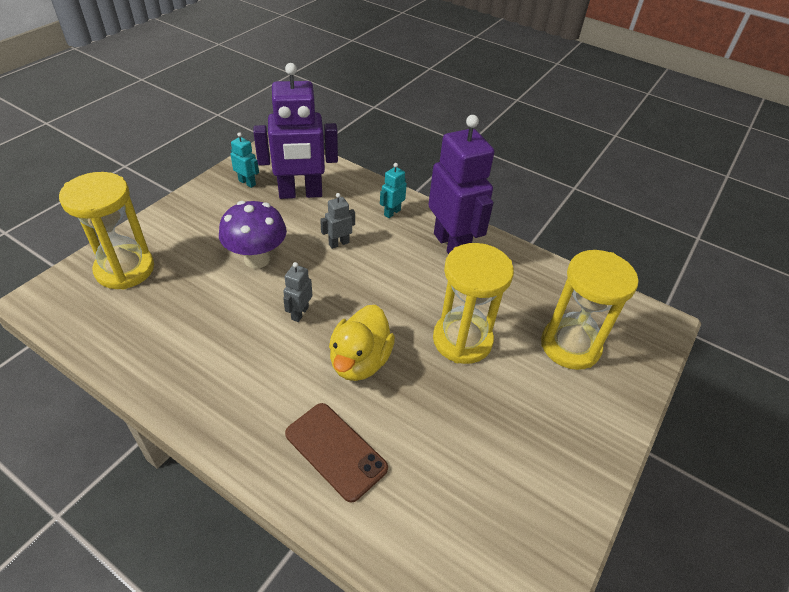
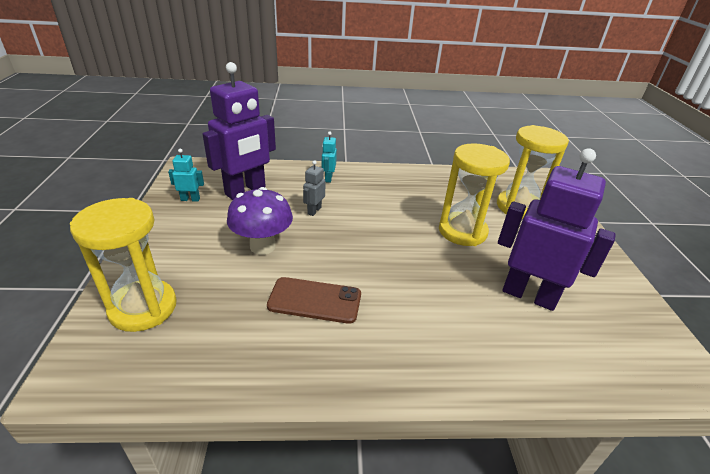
camera: 35 degrees left, 10 degrees down
grey robot [283,262,312,322] -> none
brown phone [285,403,388,503] -> brown phone moved to [267,277,361,324]
yellow duck [329,305,395,381] -> none
purple robot [428,115,494,254] -> purple robot moved to [498,148,616,311]

